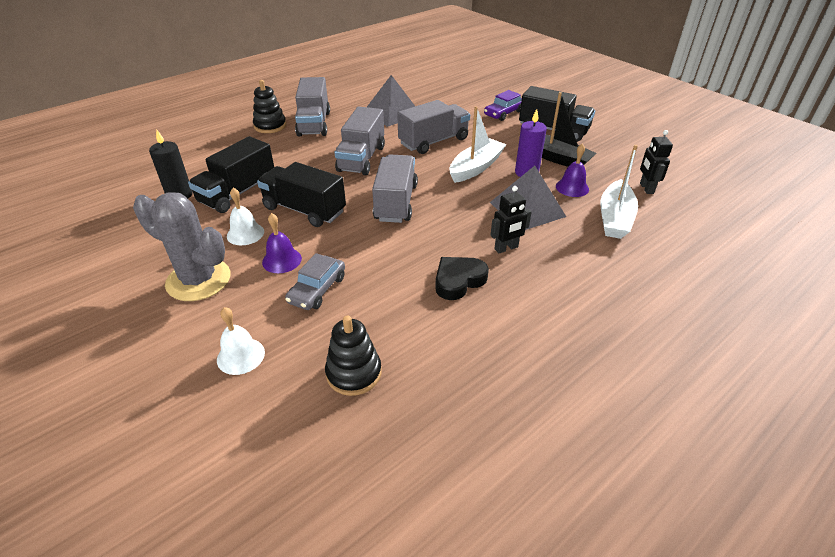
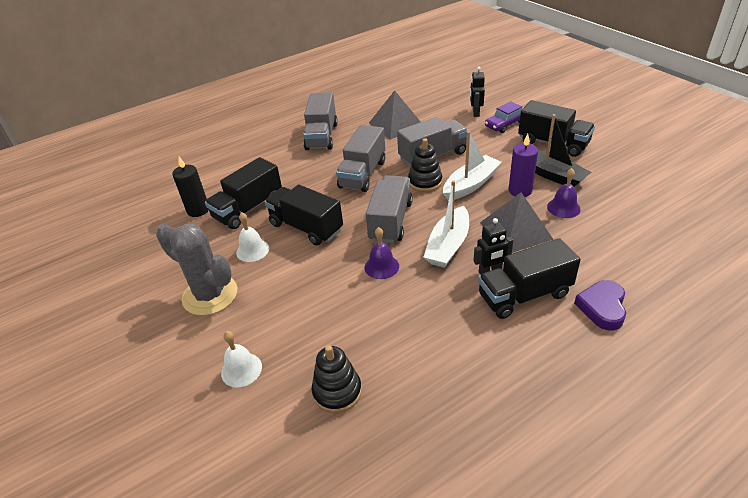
camera: 10 degrees right, 0 degrees up
black stacking toy [253,80,286,133] -> black stacking toy moved to [408,138,442,192]
purple bell [262,213,302,273] -> purple bell moved to [365,227,399,279]
grey car [285,253,345,310] -> none
black heart [435,257,489,300] -> none
white boat [600,145,638,239] -> white boat moved to [424,180,469,268]
black robot [640,130,673,194] -> black robot moved to [470,67,485,117]
none -> black truck [478,238,581,319]
none -> purple heart [574,280,626,331]

